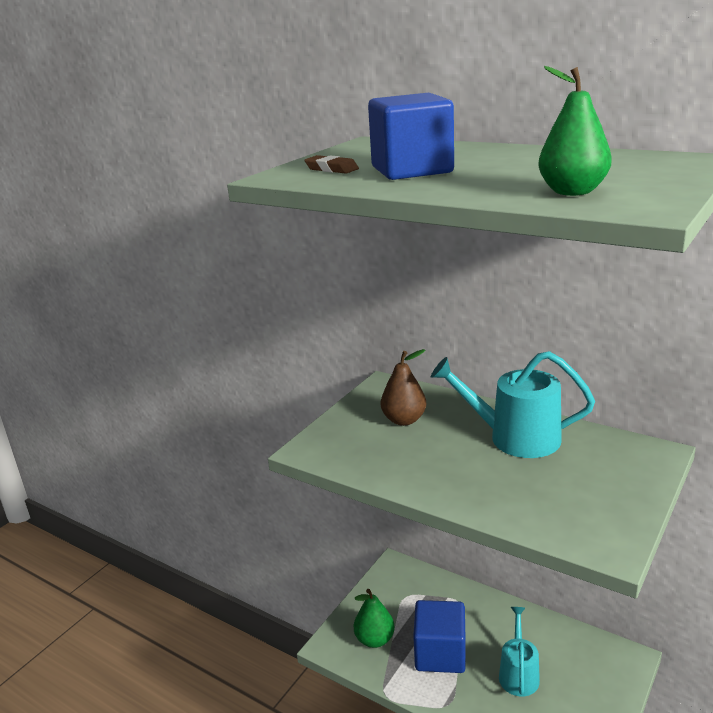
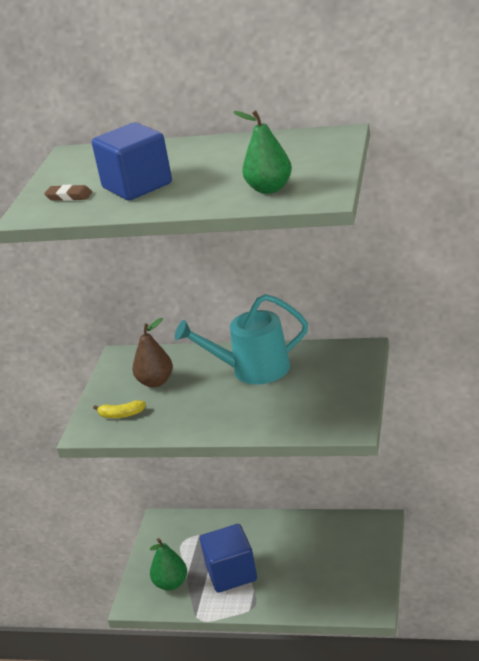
camera: 20 degrees left, 5 degrees up
turquoise watering can [499,607,540,696] -> none
none -> yellow banana [93,400,146,418]

